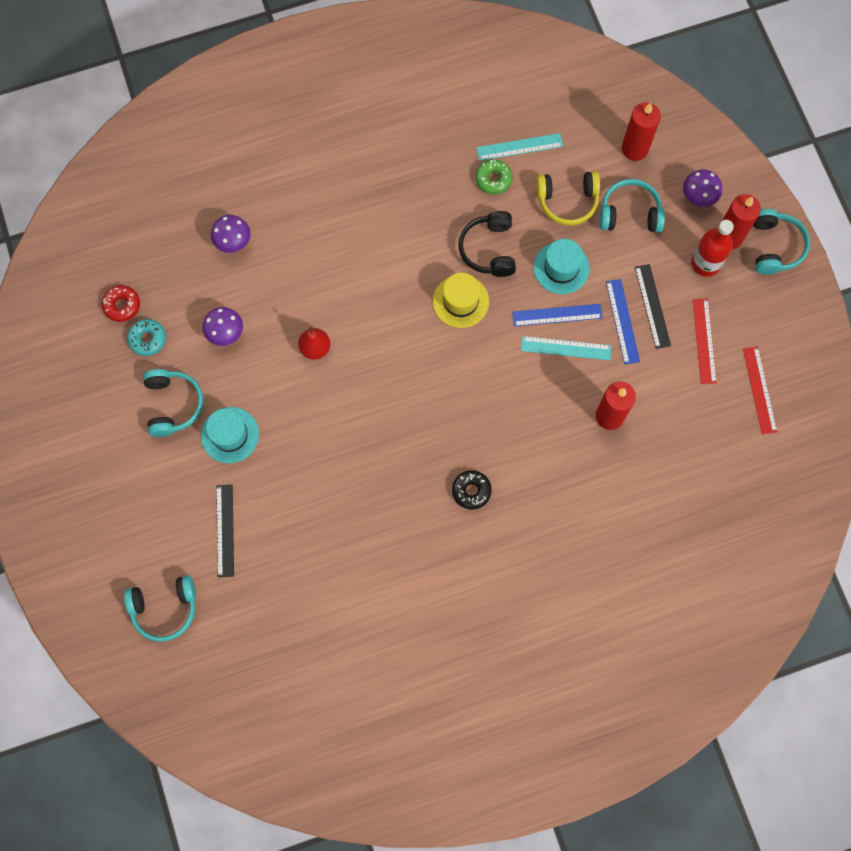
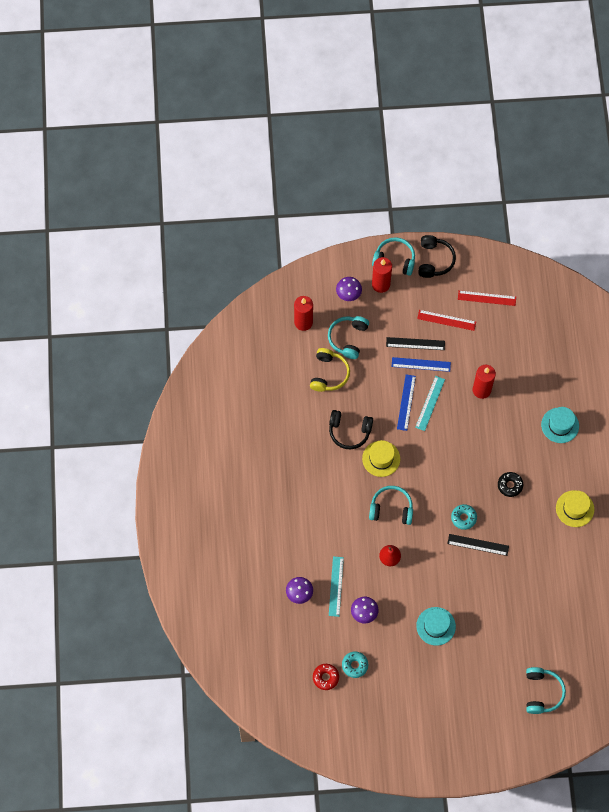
camera: 75 degrees left, 5 degrees down
turquoise headphones [143,369,203,437] -> turquoise headphones moved to [369,486,413,525]
black ruler [216,485,234,577] -> black ruler moved to [447,534,509,556]
green donut [475,159,512,194] -> none
turquoise ruler [476,133,563,161] -> turquoise ruler moved to [329,556,344,617]
turquoise hat [534,239,590,294] -> turquoise hat moved to [541,407,579,443]
red bottle [691,220,734,277] -> none
none -> black headphones [418,235,456,278]
none -> turquoise donut [451,504,477,530]
none -> yellow hat [556,490,594,527]

